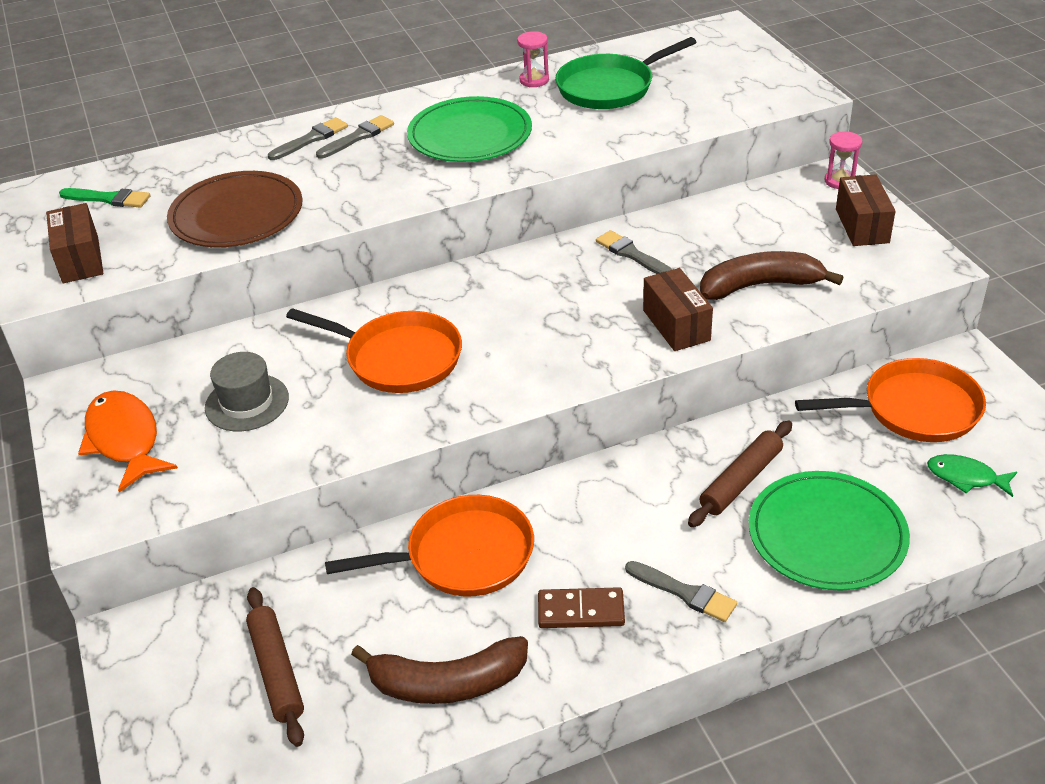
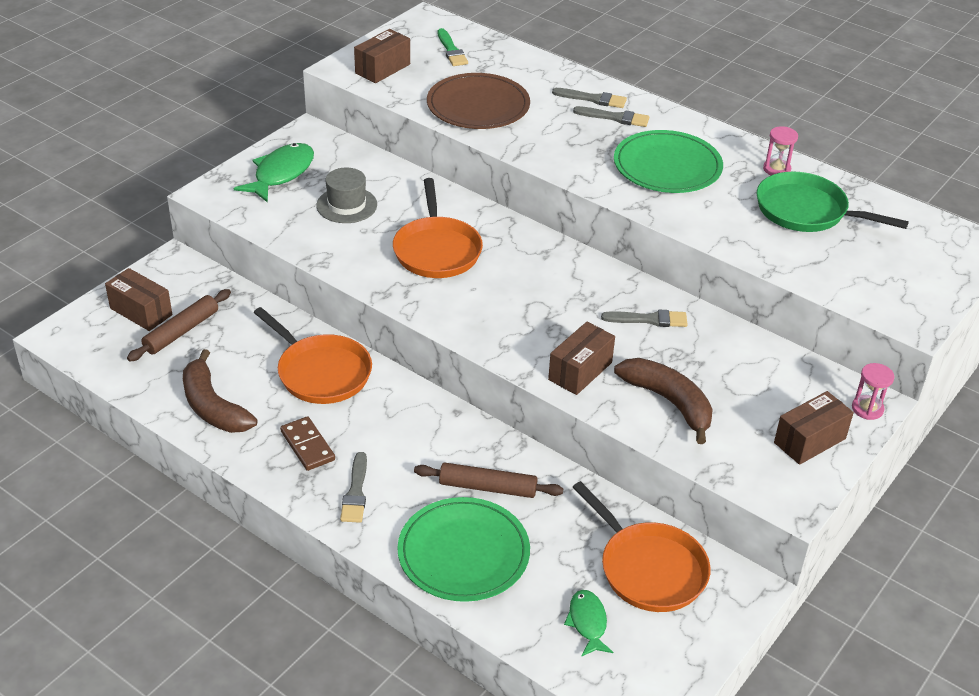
camera: 55 degrees right, 0 degrees up
orange fish [78,390,178,493] -> green fish [234,143,314,203]
grey brush [596,230,673,274] -> grey brush turned 75 degrees clockwise [601,310,688,327]
none -> brown box [105,268,172,331]

